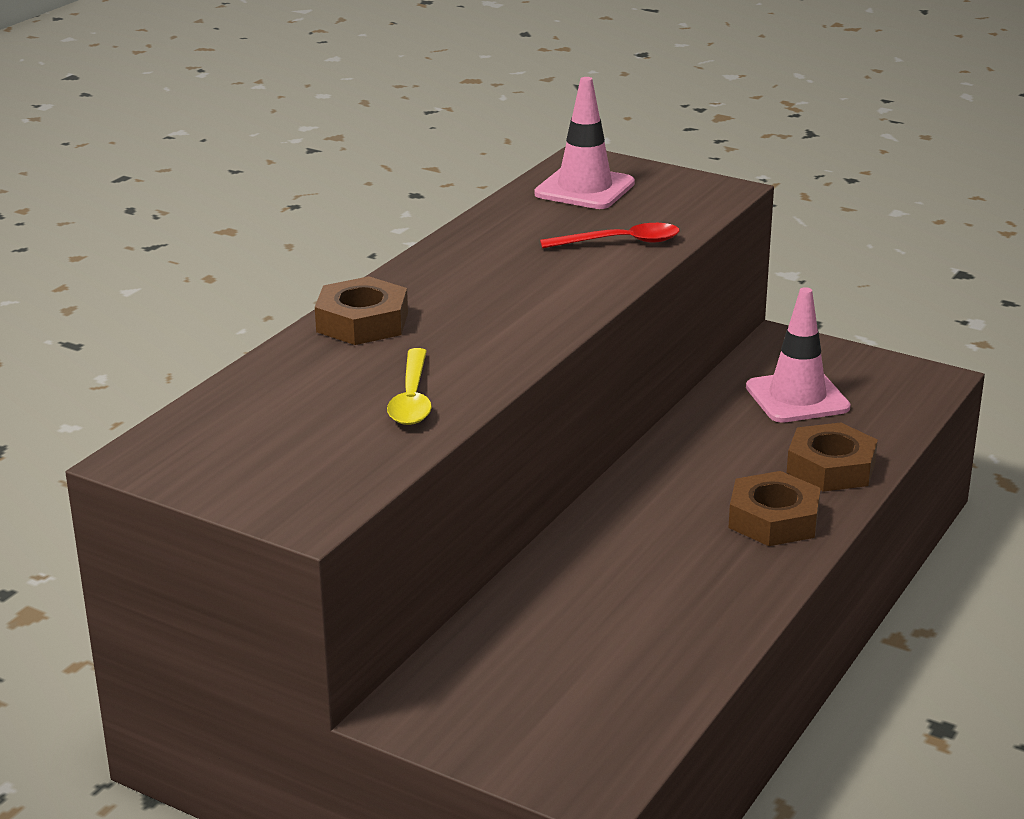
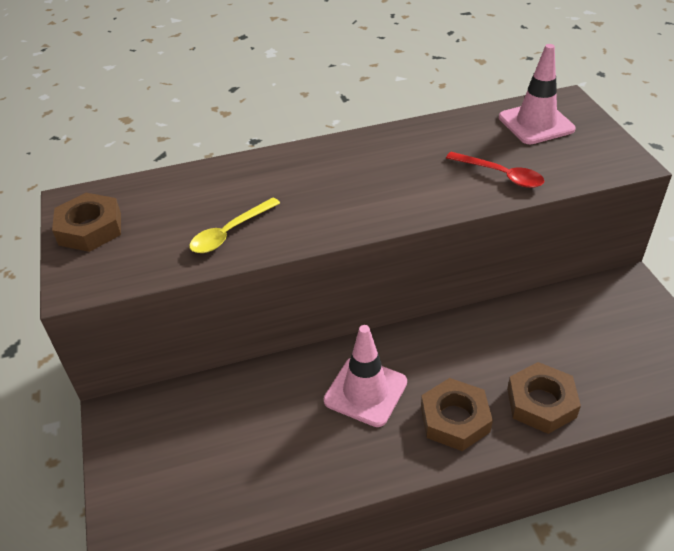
camera: 45 degrees right, 15 degrees up
brown nut [315,276,408,345] -> brown nut moved to [52,193,121,252]
pink traffic cone [746,287,851,423] -> pink traffic cone moved to [324,325,407,427]

